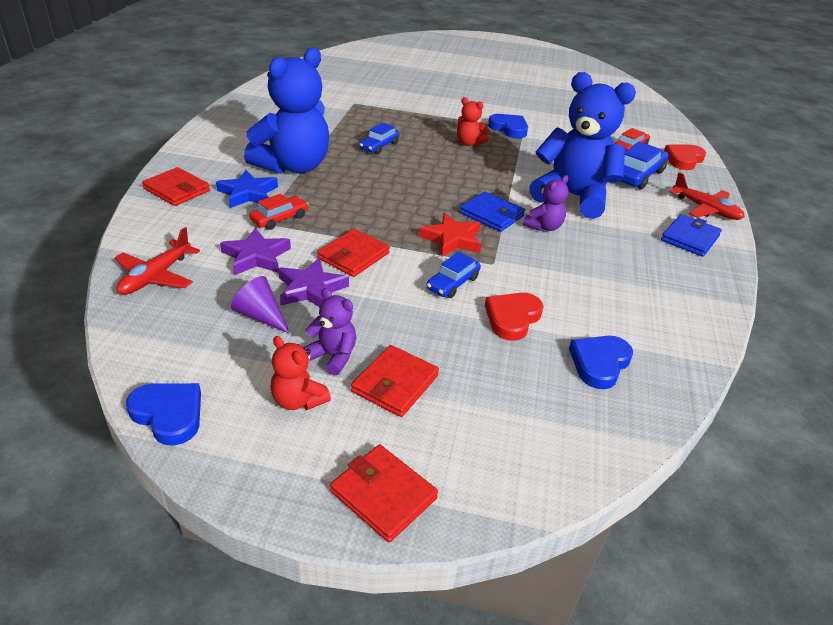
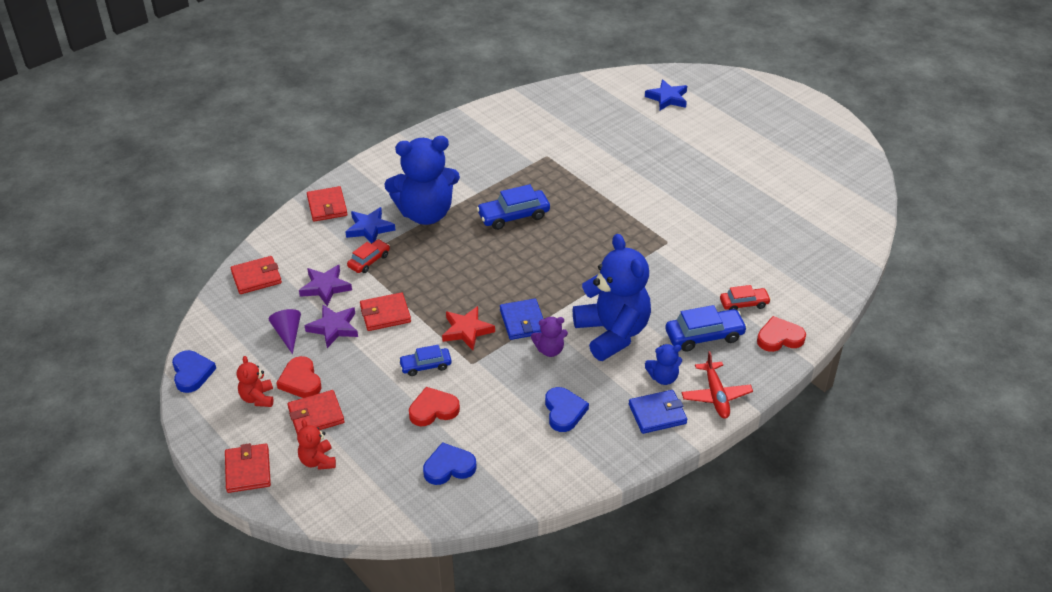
camera: 40 degrees right, 5 degrees up
red plane [115,227,200,295] -> red wallet [230,256,282,294]
red car [249,194,309,230] -> red car turned 45 degrees counterclockwise [347,239,390,273]
purple teddy bear [303,288,356,375] -> red heart [276,356,322,398]
blue car [359,123,400,154] -> blue car [477,184,550,230], size x1.57
red teddy bear [457,97,489,146] -> red teddy bear moved to [297,419,336,470]
blue heart [488,114,528,138] -> blue heart moved to [545,387,589,432]
none -> blue star [645,79,687,110]
none -> blue teddy bear [645,344,682,385]

